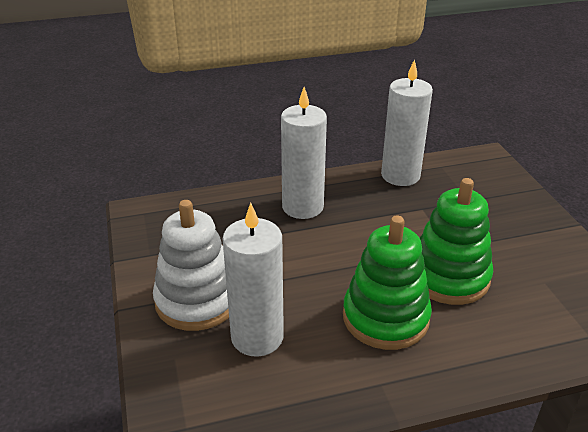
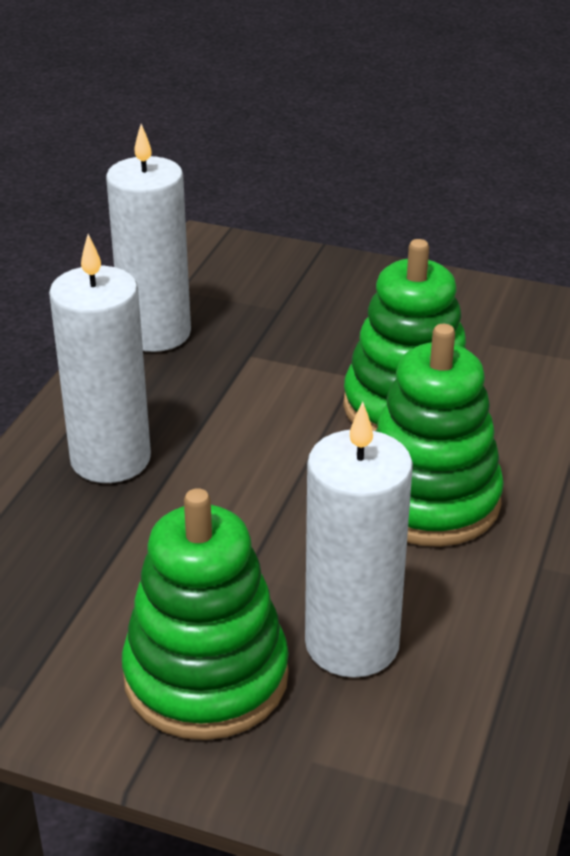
camera: 55 degrees left, 0 degrees up
white stacking toy [153,200,229,331] -> green stacking toy [122,488,289,740]

